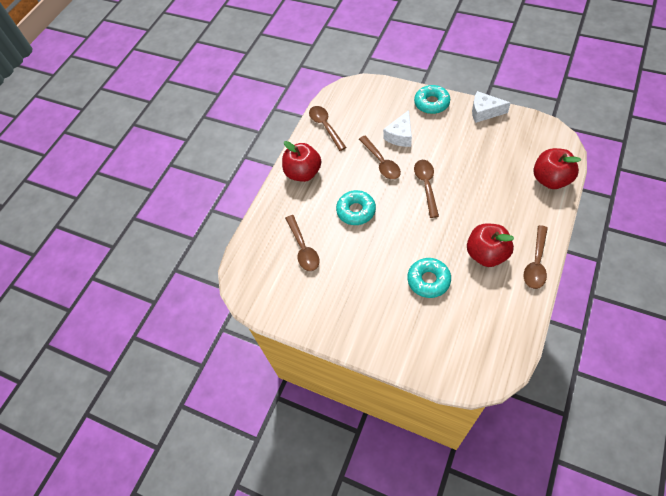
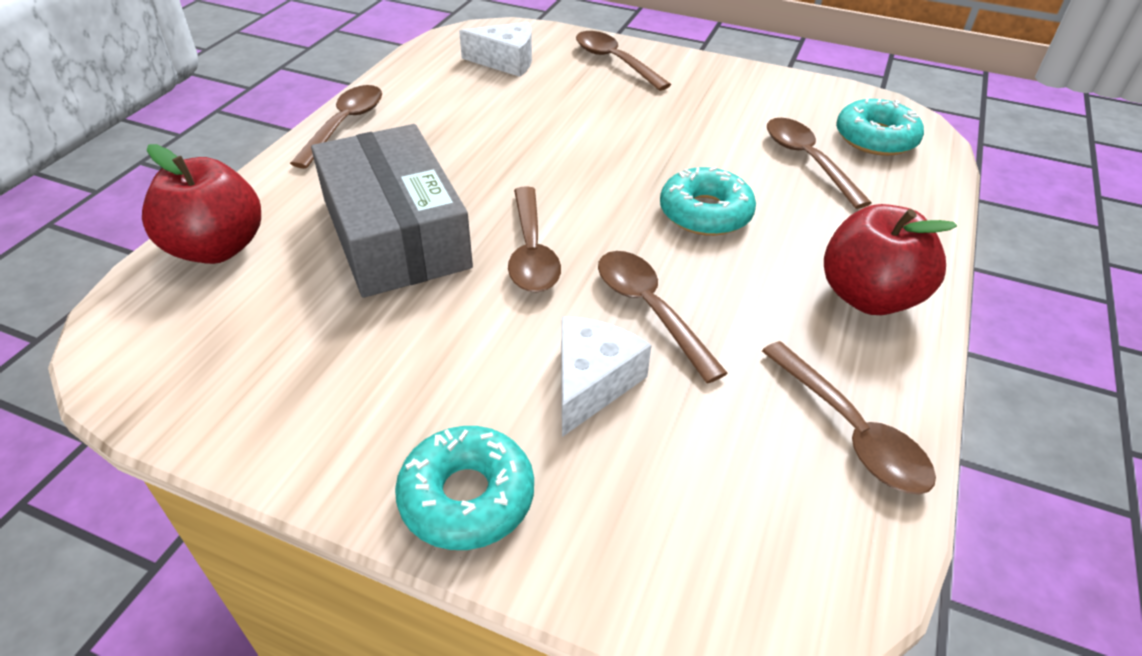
camera: 170 degrees right, 15 degrees down
turquoise donut [408,258,451,298] -> turquoise donut moved to [836,98,924,156]
red apple [467,223,514,267] -> none
white cheese [472,91,511,123] -> white cheese moved to [459,22,532,77]
none -> grey box [311,124,473,298]
none -> brown spoon [576,31,671,91]

